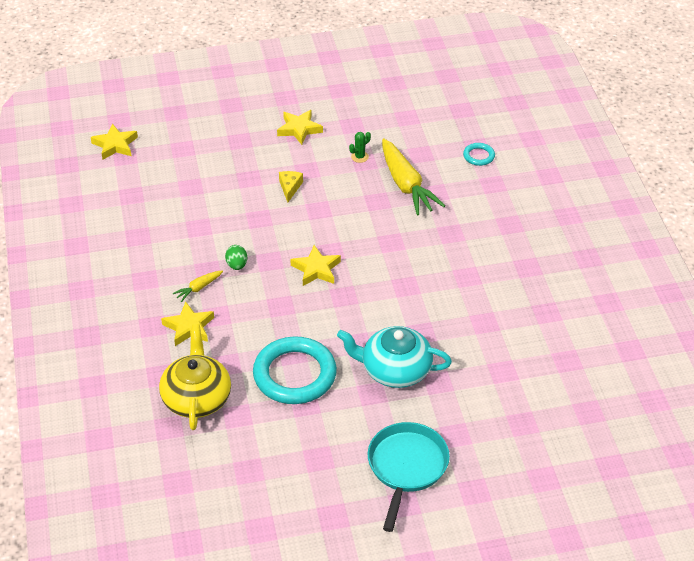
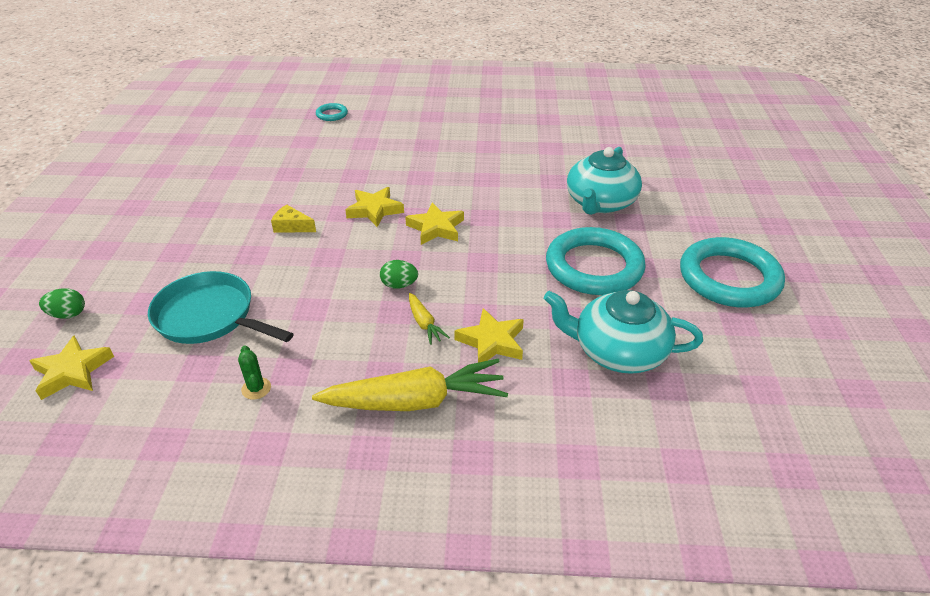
camera: 75 degrees left, 5 degrees down
yellow teapot [159,324,231,430] -> turquoise teapot [543,290,703,374]
yellow star [277,110,323,145] -> yellow star moved to [345,187,404,227]
green cactus [349,132,371,163] -> green cactus moved to [238,345,271,400]
turquoise pan [368,422,450,532] -> turquoise pan moved to [148,271,293,344]
yellow carrot [382,138,445,216] -> yellow carrot moved to [312,359,508,411]
none -> green egg [39,289,85,319]
none -> turquoise ring [680,237,785,308]

